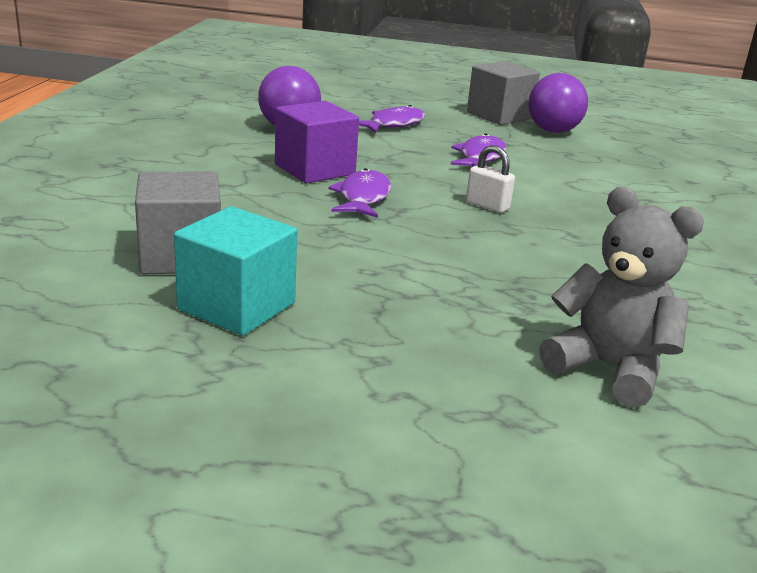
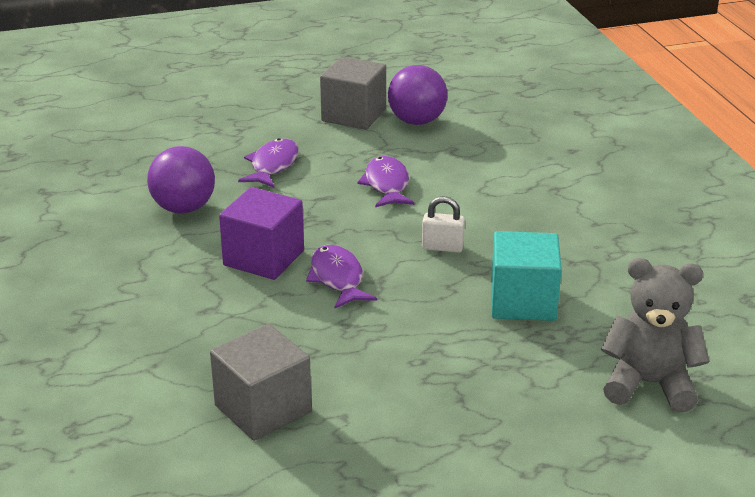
camera: 25 degrees left, 5 degrees up
turquoise cube [174,206,297,336] -> turquoise cube moved to [491,231,562,321]

